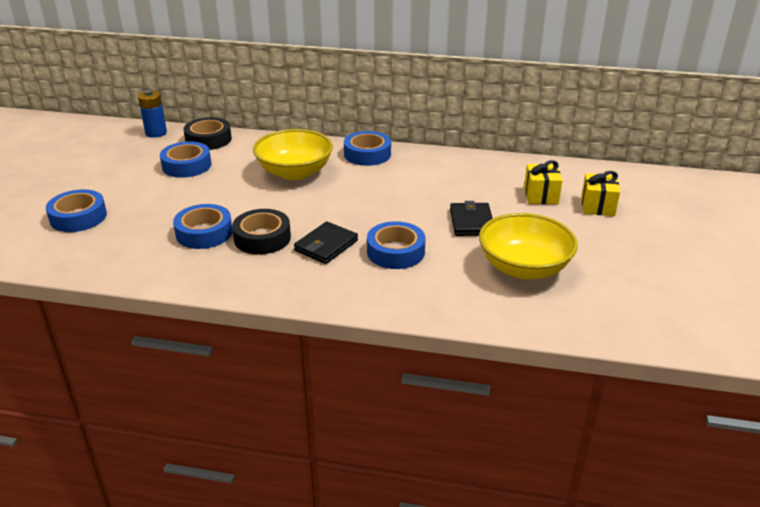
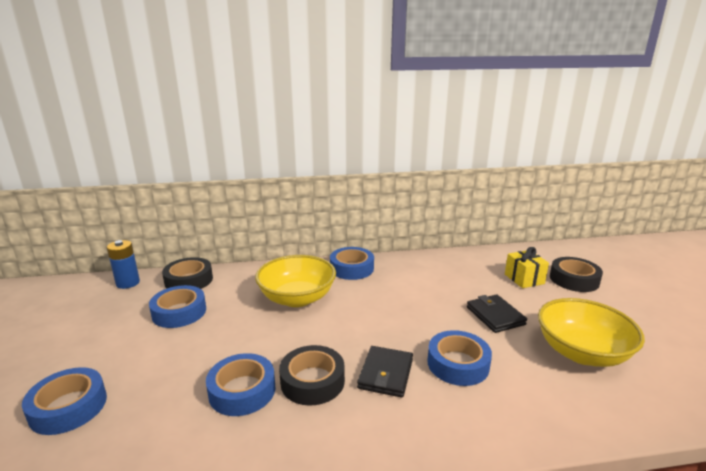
camera: 20 degrees left, 10 degrees down
yellow gift [581,171,620,216] -> black tape [550,257,603,292]

